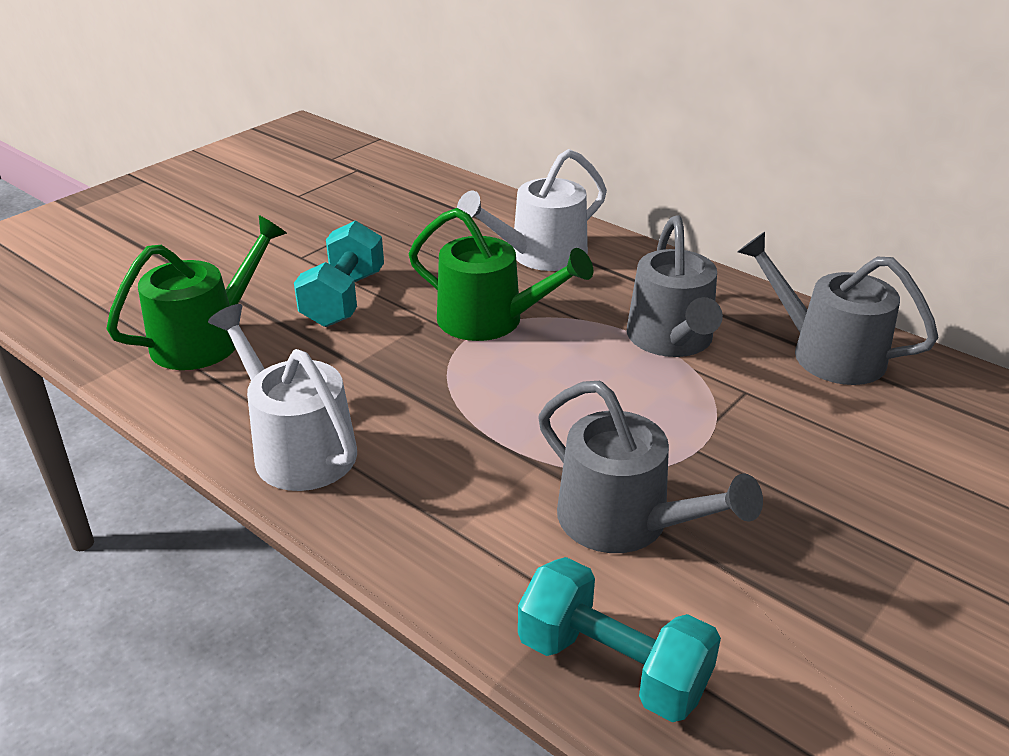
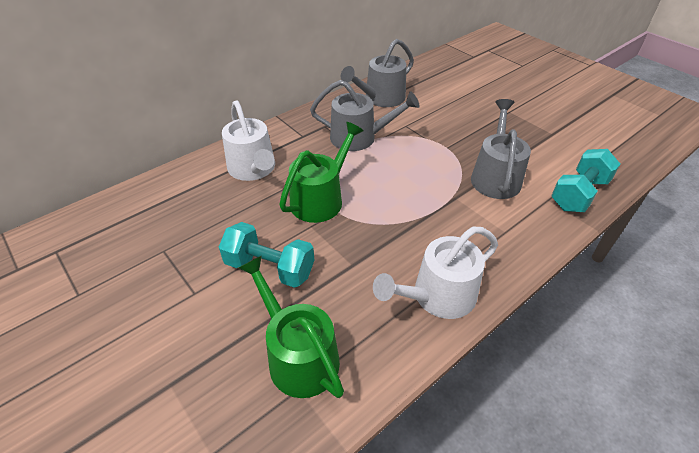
camera: 80 degrees left, 10 degrees up
grey watering can [538,381,763,553] -> grey watering can turned 45 degrees counterclockwise [471,99,531,199]

